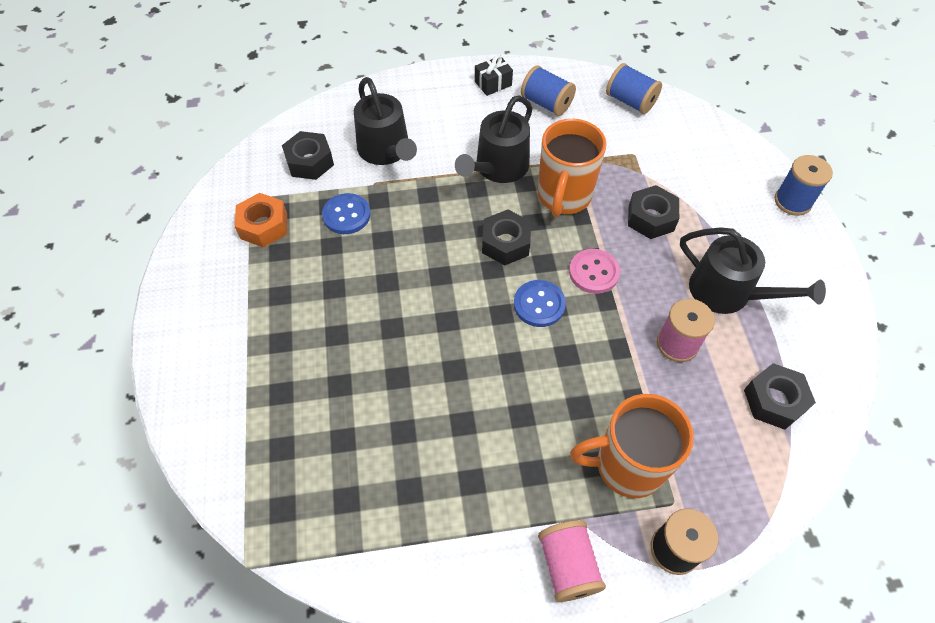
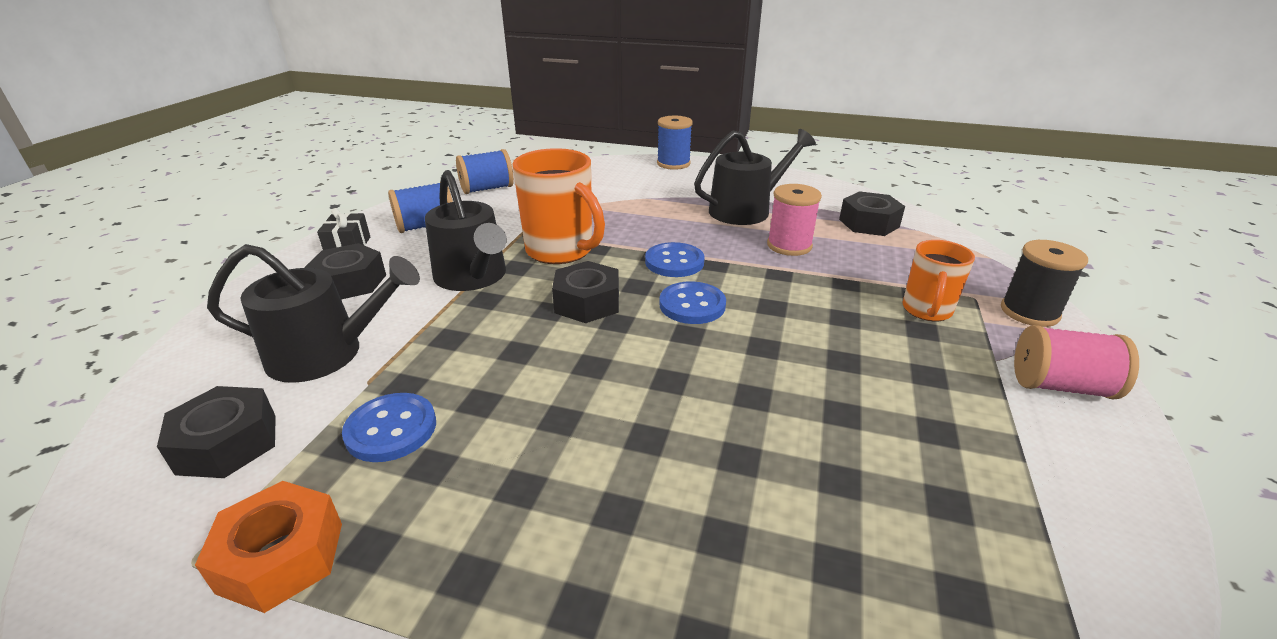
camera: 65 degrees left, 25 degrees down
pink button [569,249,620,294] -> blue button [645,242,704,277]
orange mug [570,394,694,498] -> orange mug [902,240,975,321], size x0.61
black nut [628,185,679,239] -> black nut moved to [305,243,386,300]

